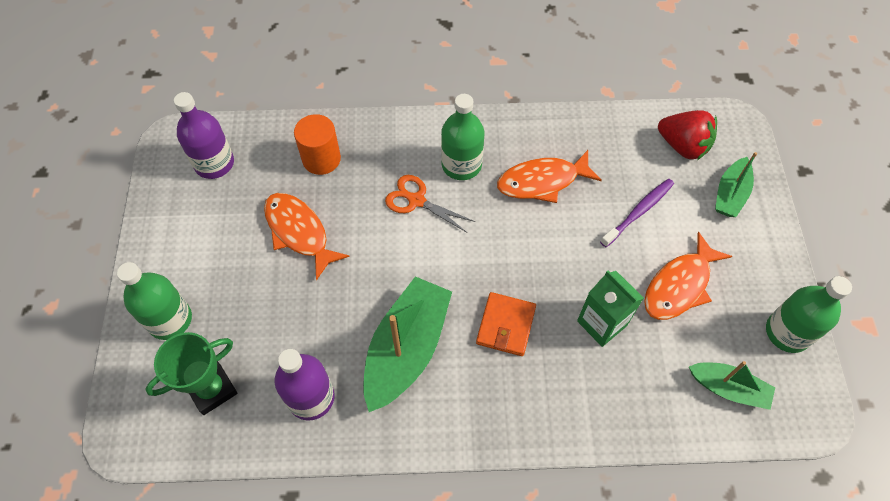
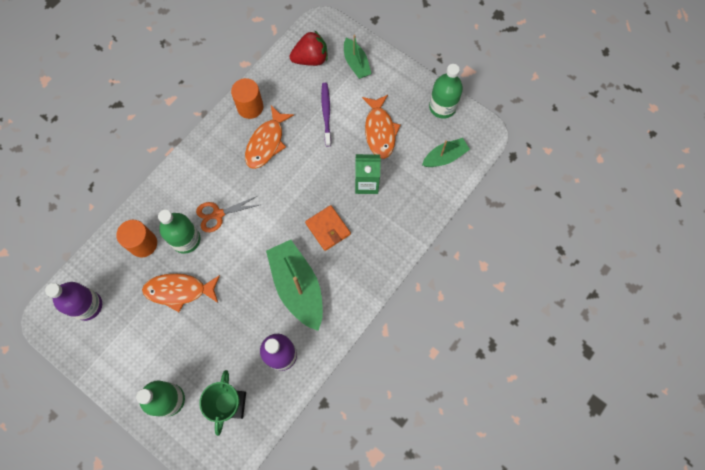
camera: 50 degrees left, 10 degrees up
green bottle [441,94,484,180] -> green bottle moved to [158,210,201,254]
none -> orange cylinder [231,78,263,119]

